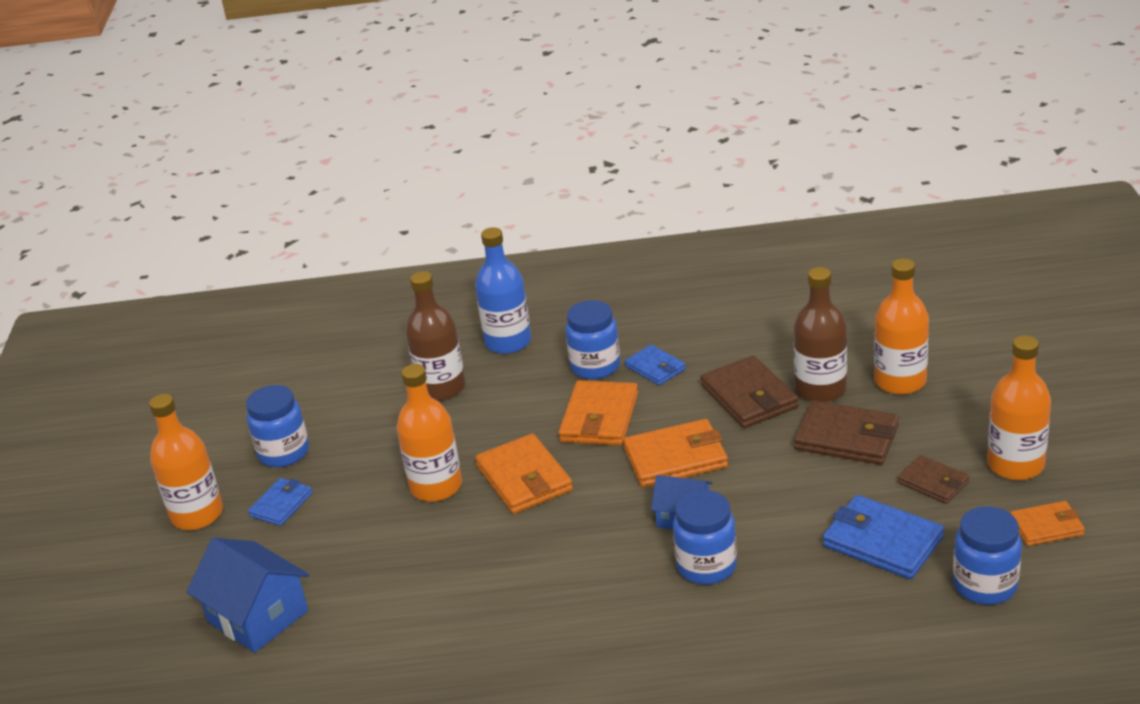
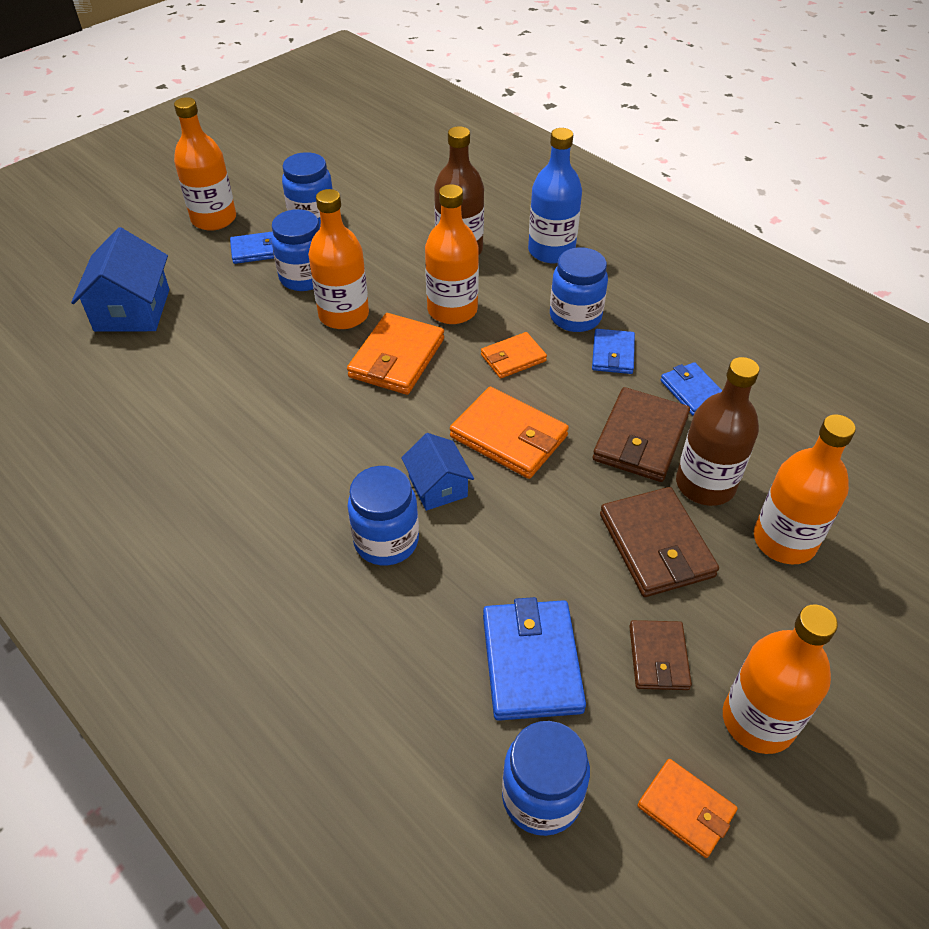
camera: 45 degrees right, 15 degrees up
orange wallet [558,380,638,446] -> orange wallet [481,332,547,378], size x0.61
none -> blue jar [271,209,320,291]
none -> orange bottle [425,184,479,324]
none -> blue wallet [661,362,722,416]

